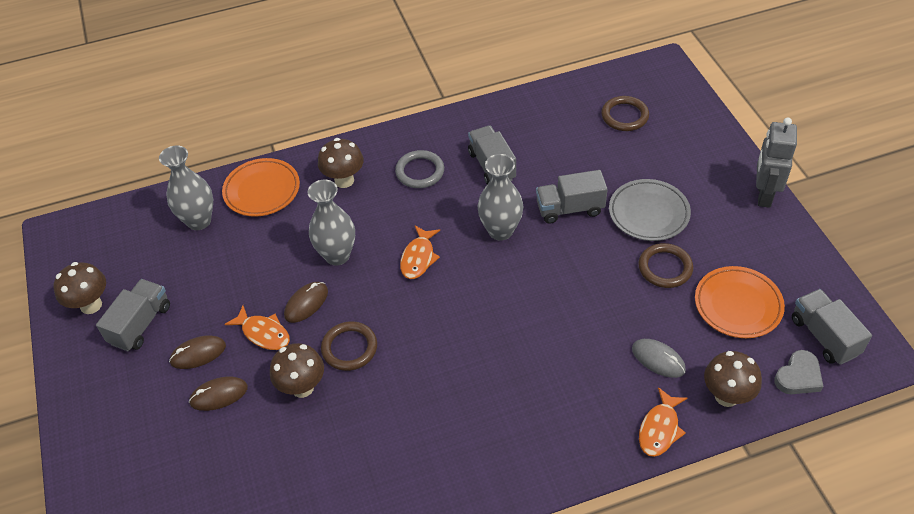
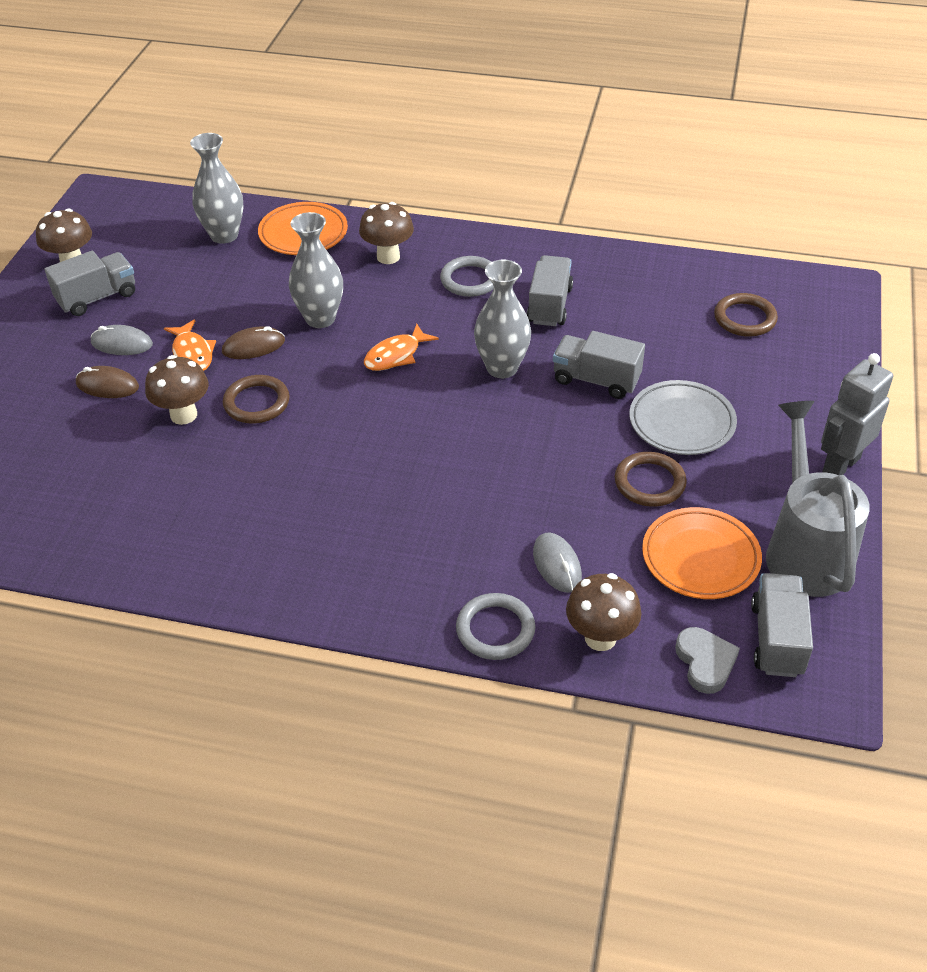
camera: 30 degrees right, 5 degrees down
brown mouse [169,335,226,369] -> grey mouse [90,325,153,355]
orange fish [639,387,688,457] -> grey ring [456,593,535,660]
grey heart [774,350,824,394] -> grey heart turned 90 degrees counterclockwise [675,627,740,694]
none -> grey watering can [766,401,870,597]

